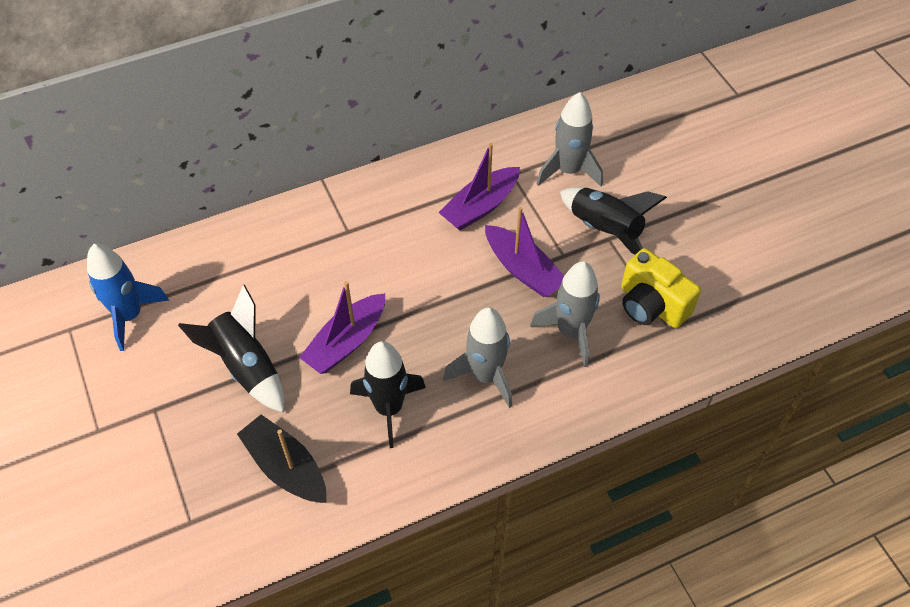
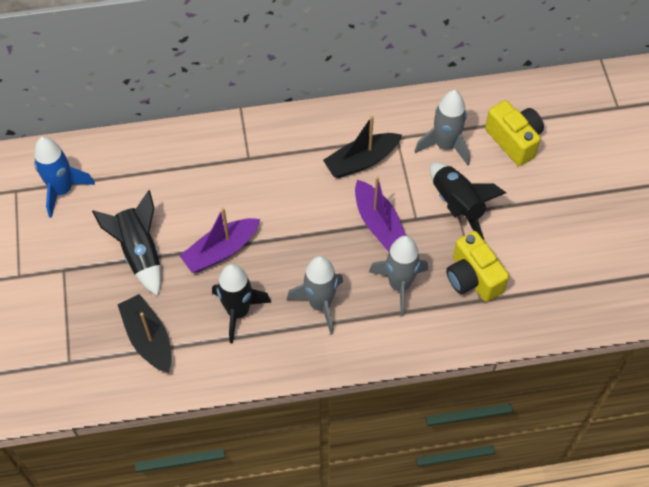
camera: 15 degrees right, 5 degrees up
purple boat [438,143,520,230] -> black boat [323,116,402,178]
none -> yellow camera [485,100,544,166]

